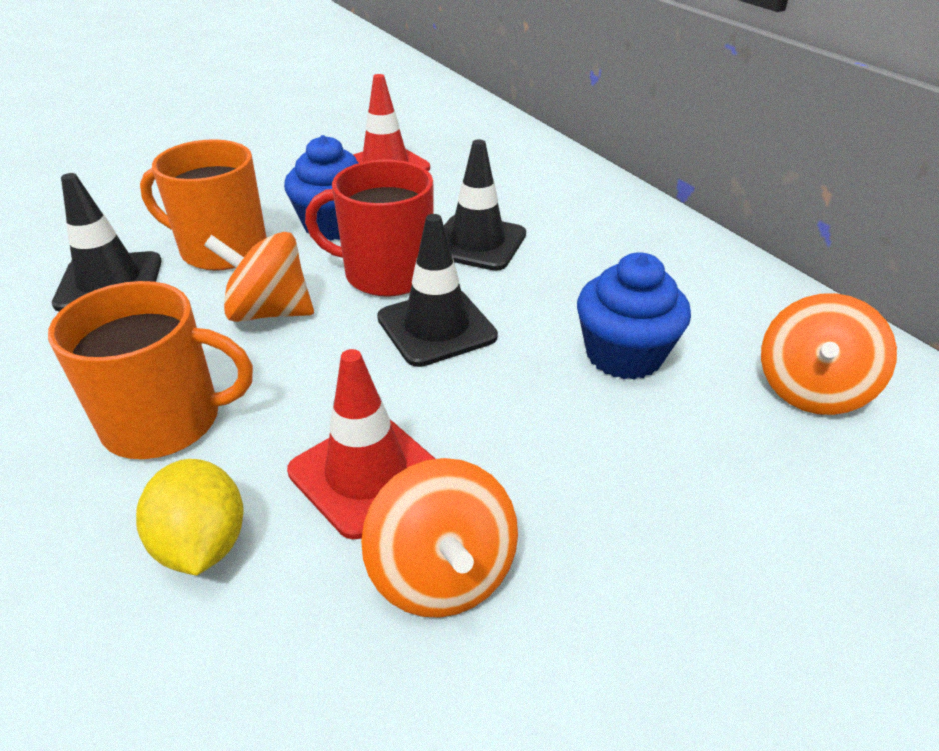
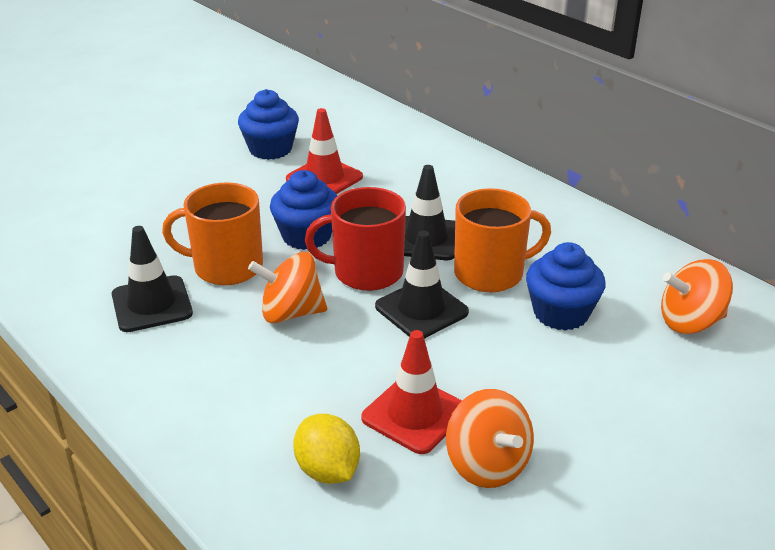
camera: 10 degrees left, 5 degrees down
orange mug [48,281,253,459] -> orange mug moved to [454,188,551,293]
orange spinning top [761,293,897,415] -> orange spinning top turned 60 degrees clockwise [661,259,733,334]
none -> blue cupcake [238,89,299,160]

